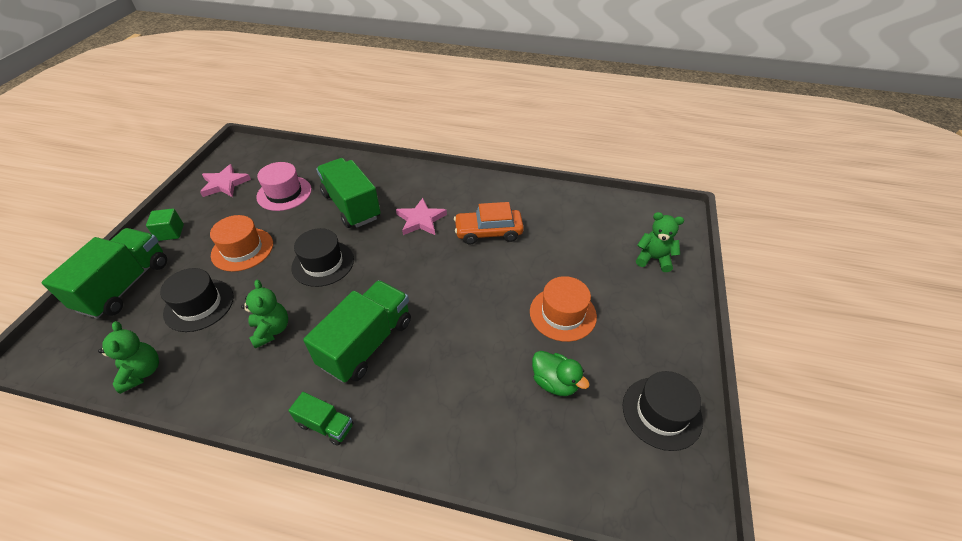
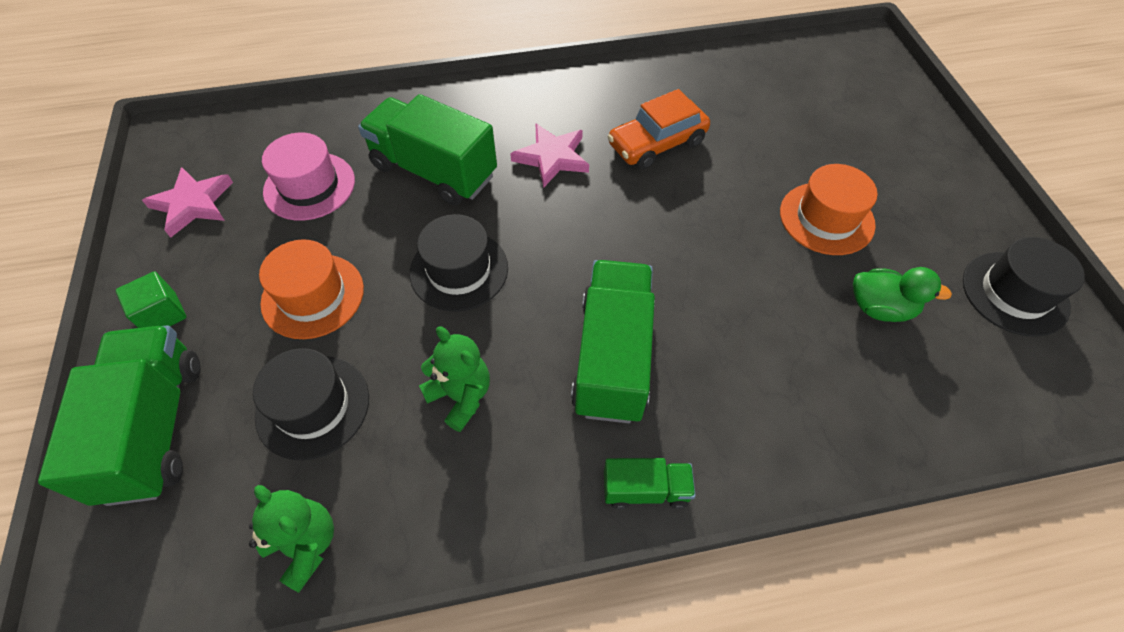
camera: 25 degrees left, 10 degrees up
green teddy bear [636,212,684,272] -> none

